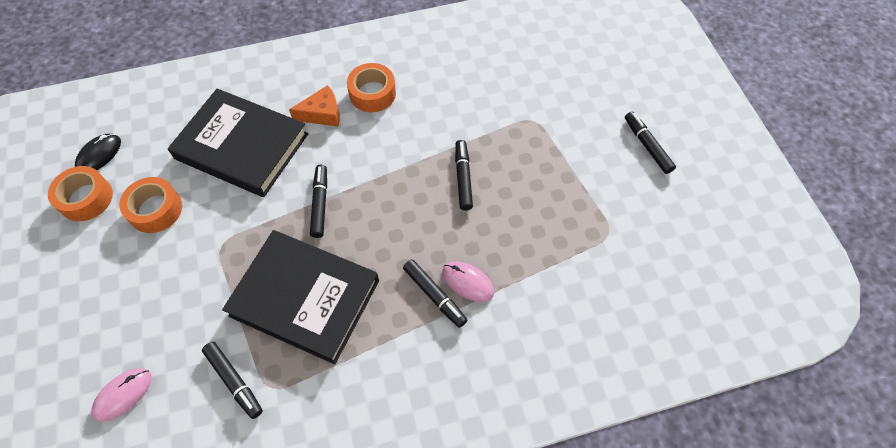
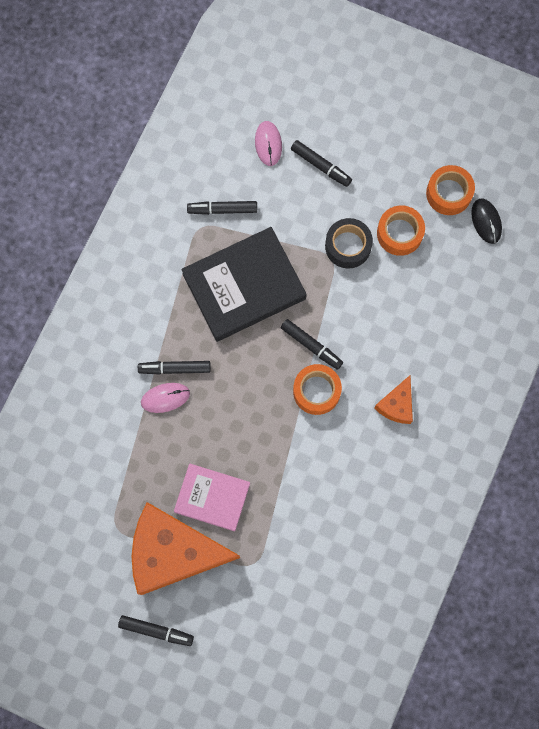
camera: 130 degrees right, 15 degrees up
black book [168,88,308,197] -> none
orange tape [347,63,396,112] -> orange tape moved to [293,364,342,415]
black marker [455,140,473,210] -> black marker moved to [291,140,352,187]
none -> orange cheese [132,502,240,595]
none -> pink book [174,463,250,531]
none -> black tape [325,218,373,269]

